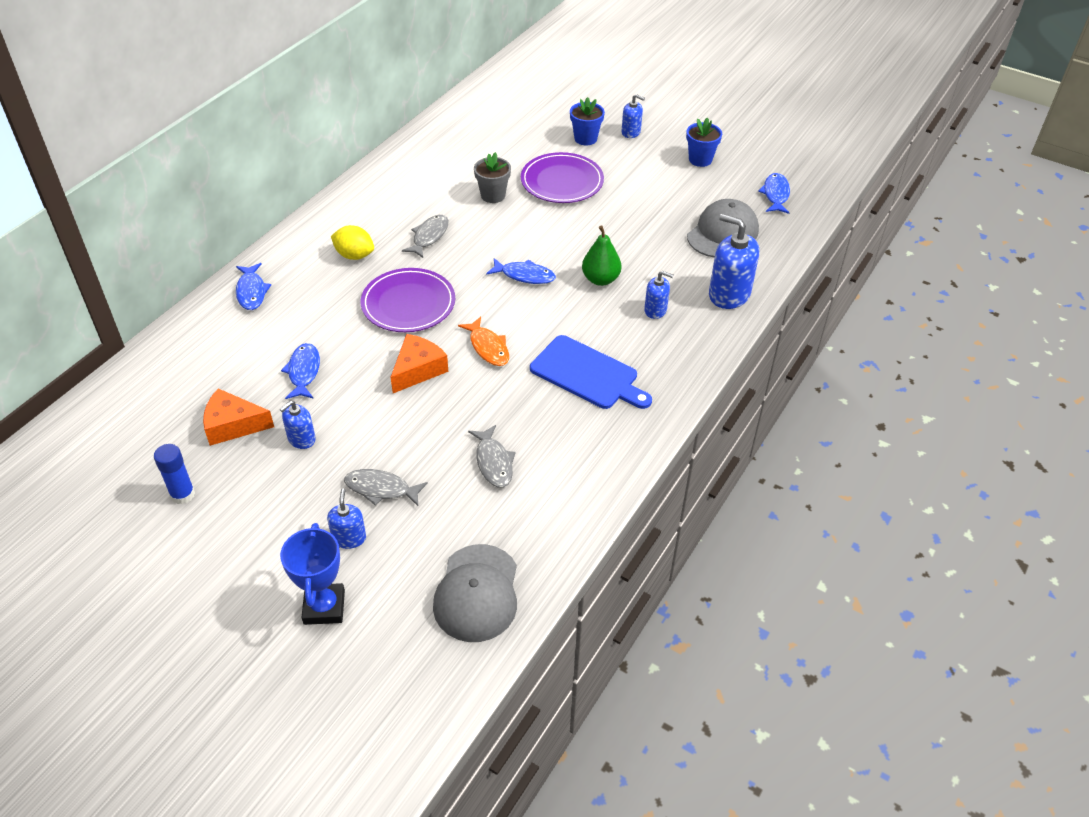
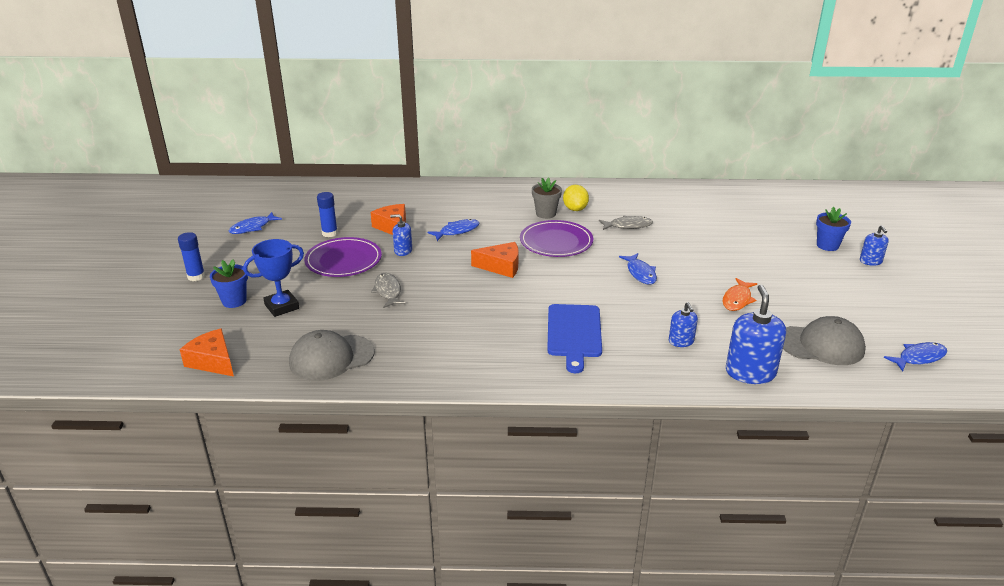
camera: 60 degrees right, 15 degrees down
blue fish [236,263,271,310] -> blue fish moved to [229,212,282,234]
blue soap dispenser [327,489,366,549] -> none
orange fish [458,316,509,366] -> orange fish moved to [723,278,757,311]
grey fish [468,425,516,488] -> none
grey flower pot [474,152,511,203] -> grey flower pot moved to [532,177,562,219]
purple plate [521,152,604,203] -> purple plate moved to [304,237,382,277]
green pear [582,225,622,286] -> none
blue flower pot [686,117,722,167] -> blue flower pot moved to [210,260,248,308]
none -> blue glue stick [178,232,205,281]
none -> orange cheese [180,328,234,377]

